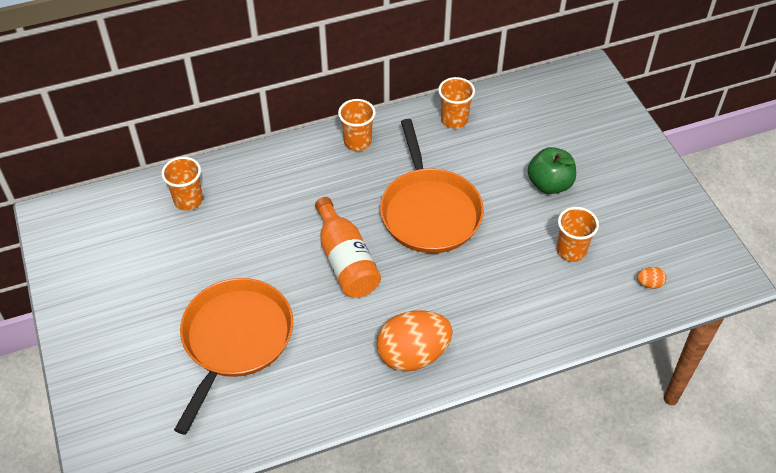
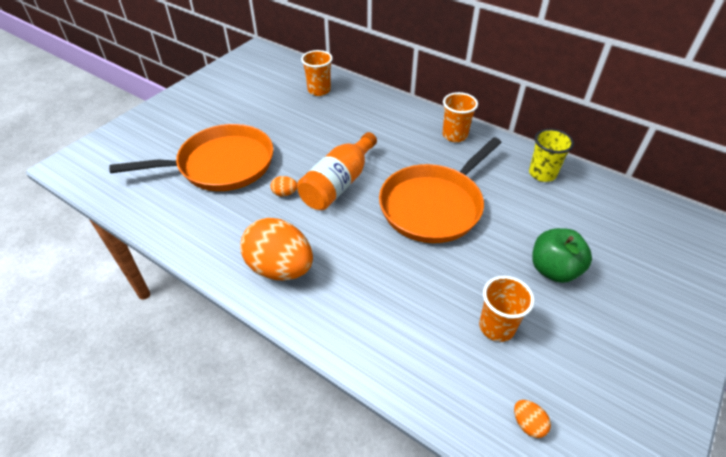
camera: 55 degrees right, 5 degrees down
orange cup [438,77,475,129] -> yellow cup [529,129,574,182]
none -> orange egg [271,176,297,197]

